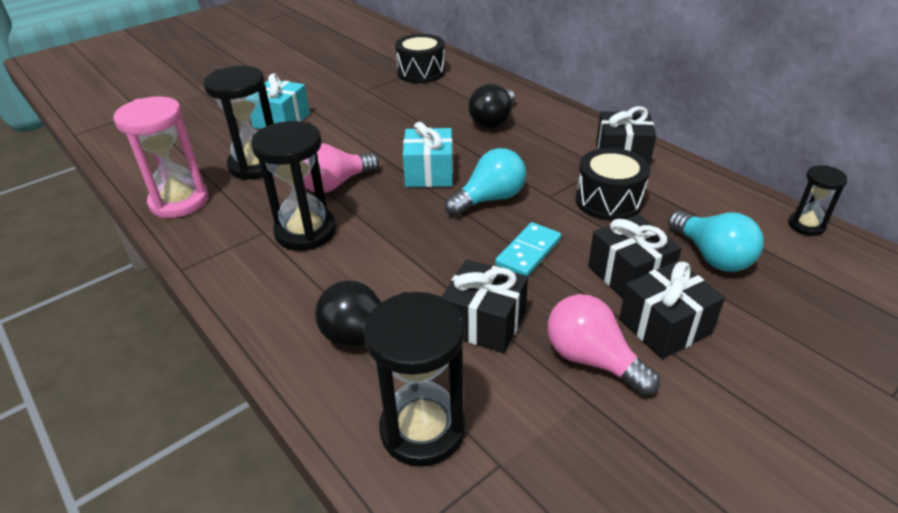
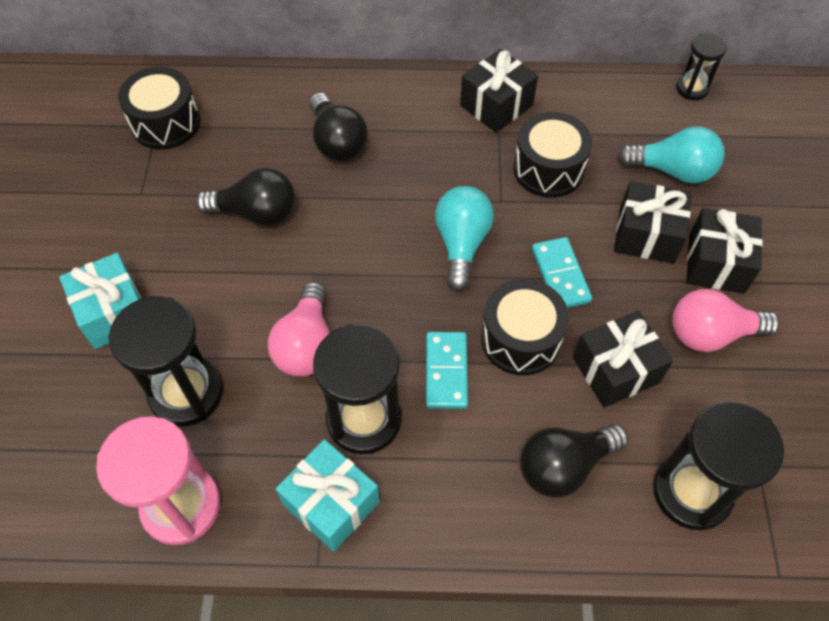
camera: 50 degrees left, 20 degrees up
turquoise gift [403,122,453,187] -> turquoise gift moved to [276,439,380,552]
none -> black light bulb [196,168,295,226]
none -> turquoise domino [426,332,468,409]
none -> black drum [481,279,569,375]

